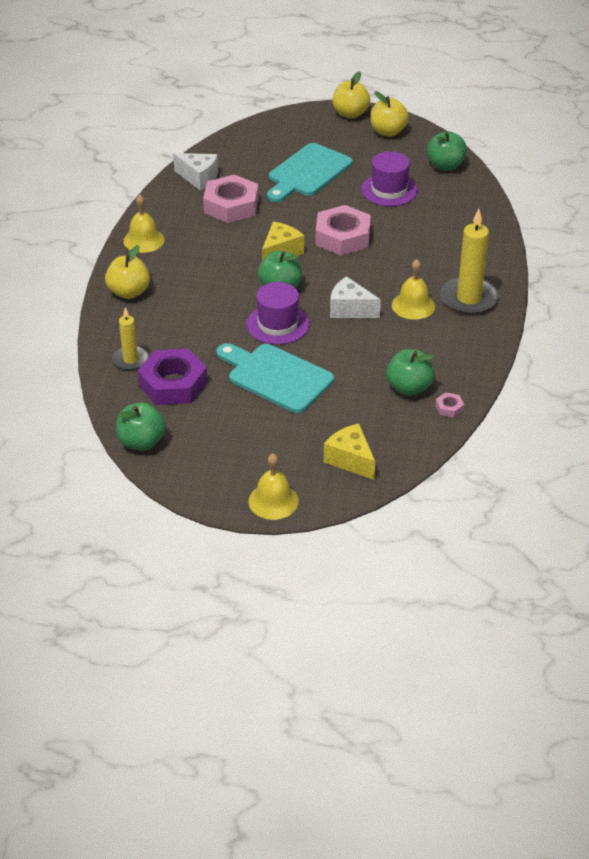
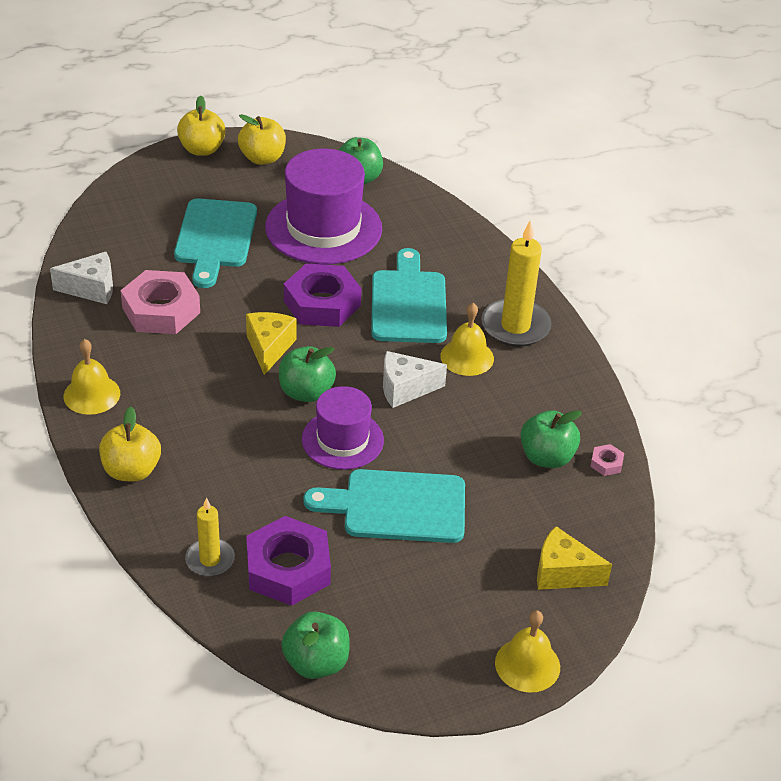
camera: 35 degrees left, 0 degrees up
pink nut [316,205,371,256] -> purple nut [284,264,362,327]
purple hat [361,151,418,206] -> purple hat [265,149,382,264], size x1.66
none -> turquoise cutting board [371,248,447,343]

